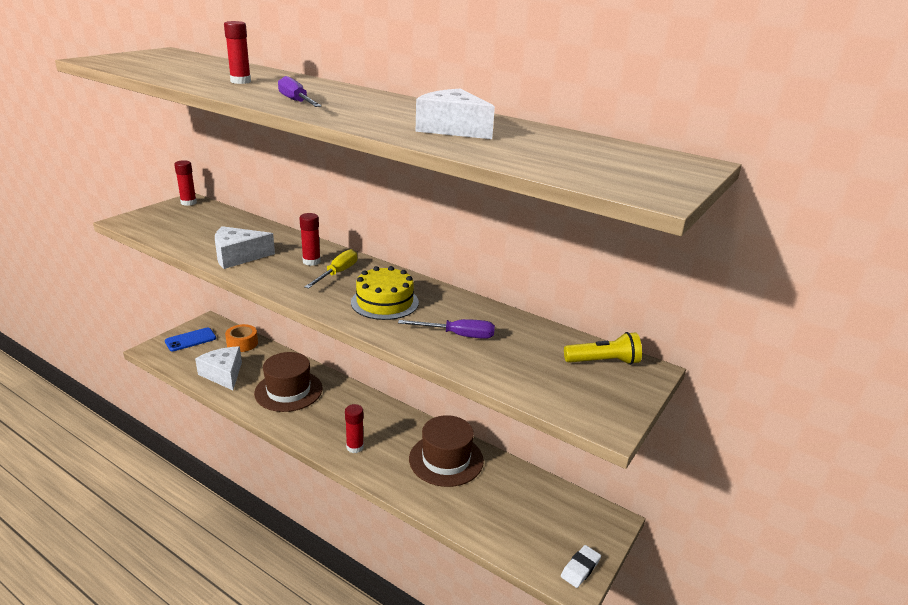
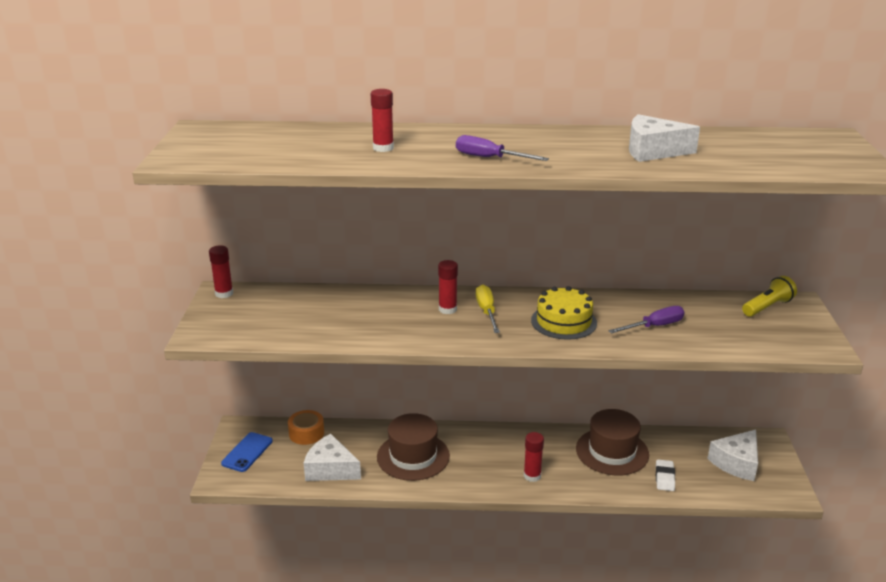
camera: 30 degrees left, 0 degrees up
white cheese [215,226,275,269] -> white cheese moved to [707,429,758,481]
white eraser [561,545,601,588] -> white eraser moved to [656,460,675,491]

